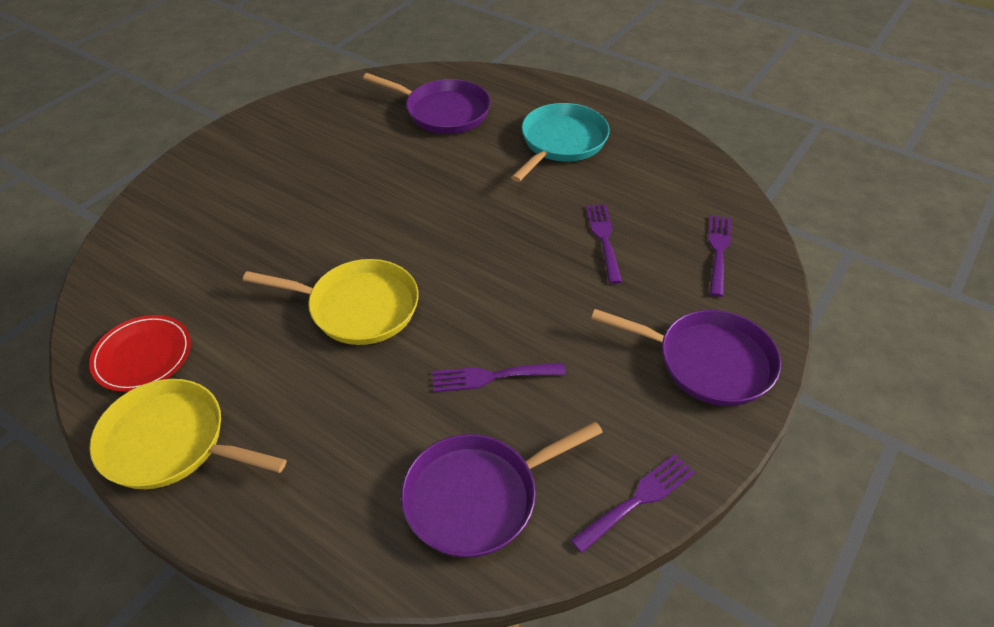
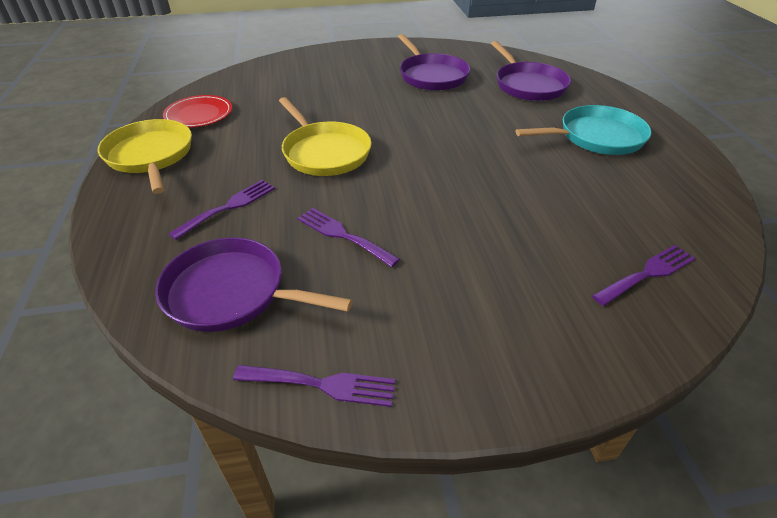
camera: 45 degrees right, 5 degrees down
purple fork [586,204,622,284] -> purple fork moved to [169,180,275,240]
purple pan [591,309,781,406] -> purple pan moved to [398,34,471,91]

